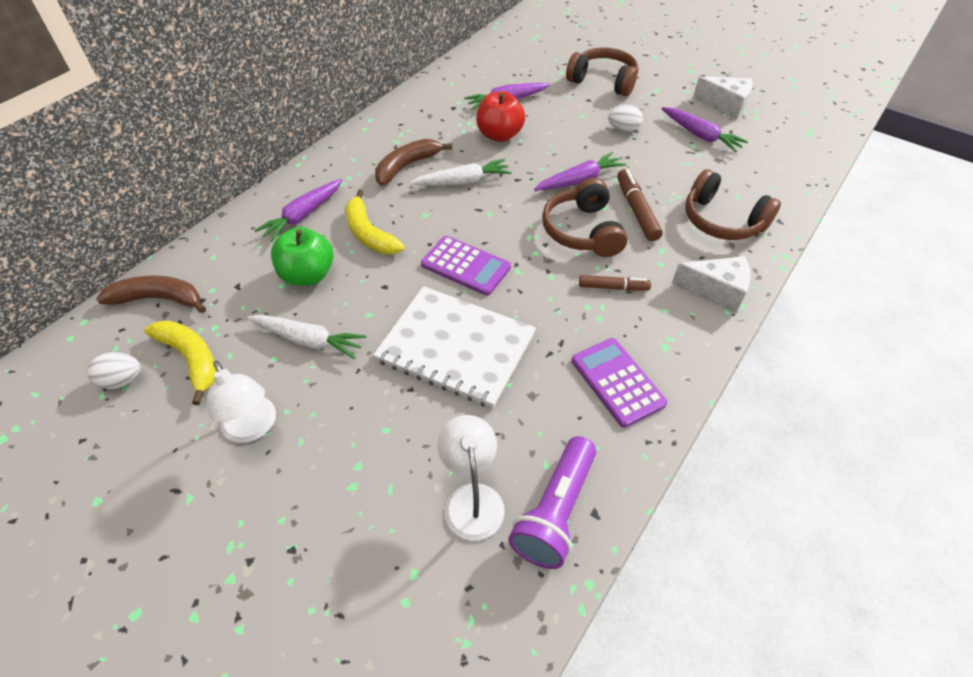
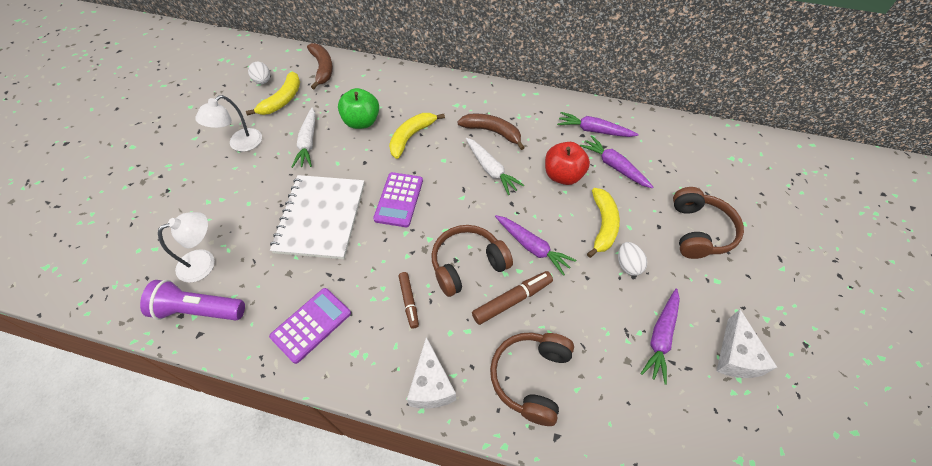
camera: 70 degrees right, 5 degrees up
purple carrot [254,179,342,242] -> purple carrot moved to [557,112,638,137]
none -> yellow banana [587,188,620,258]

